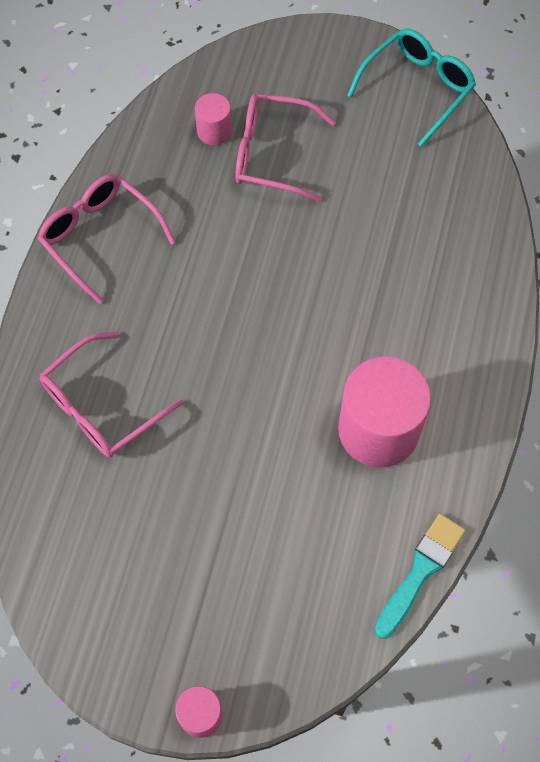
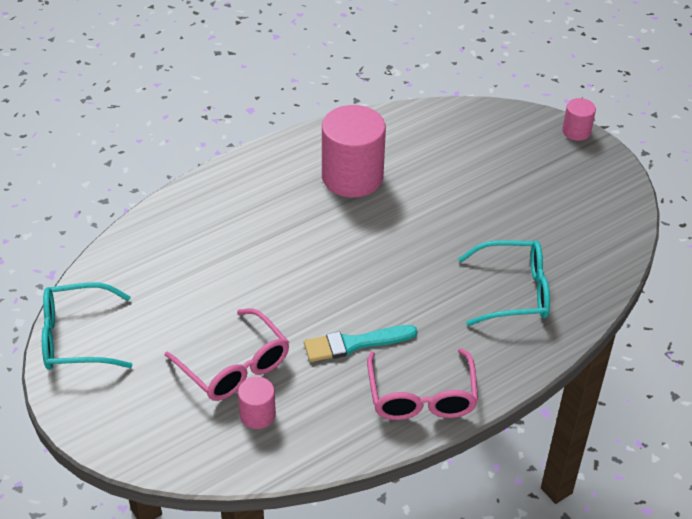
camera: 140 degrees left, 20 degrees down
pink glasses [40,332,183,457] -> turquoise glasses [458,240,550,326]
turquoise brush [375,514,466,639] -> turquoise brush moved to [304,325,417,362]

